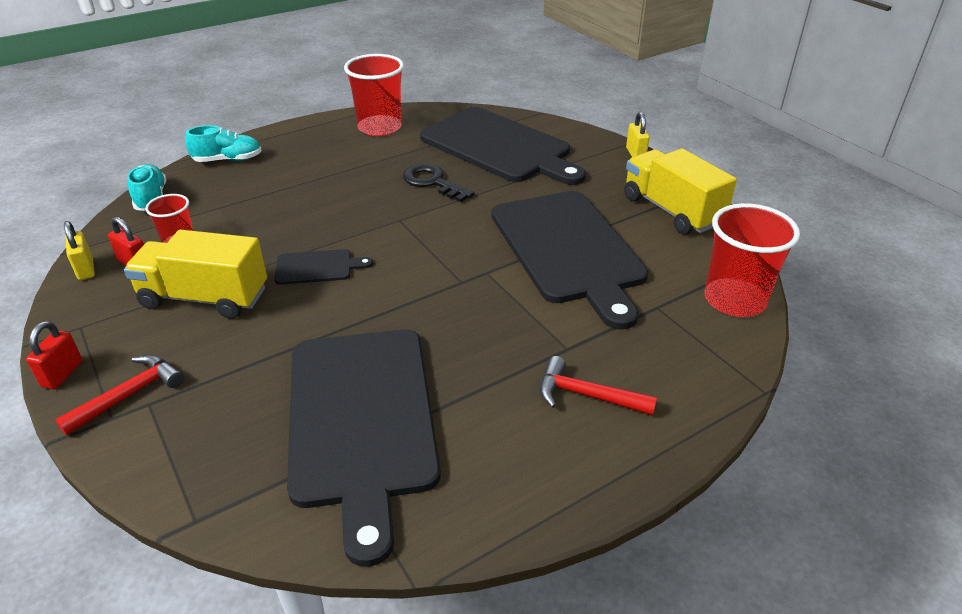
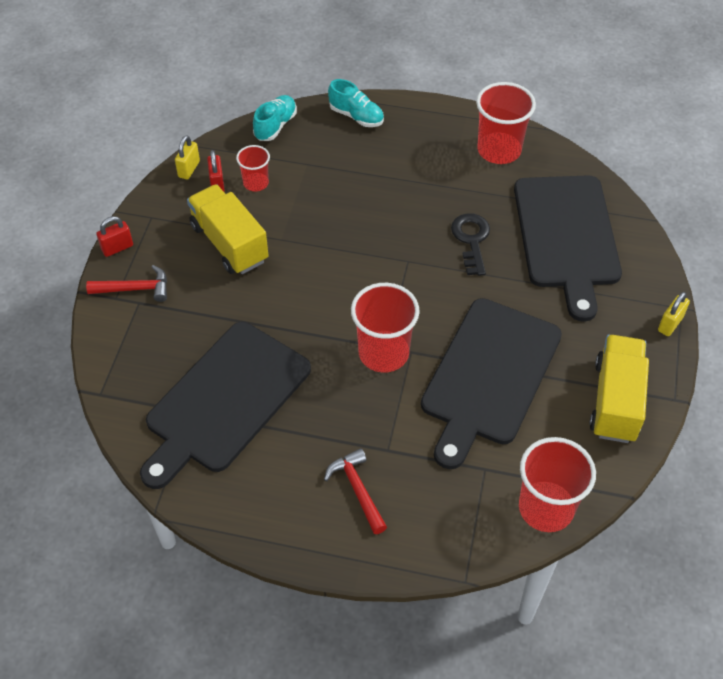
camera: 45 degrees right, 15 degrees up
black cutting board [275,249,373,285] -> none
none -> red cup [351,283,420,373]

